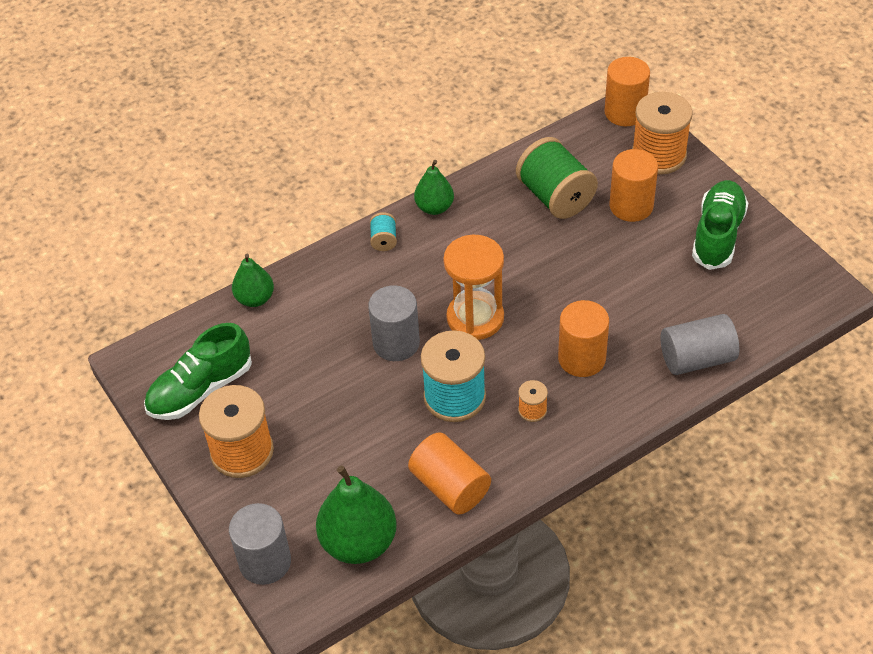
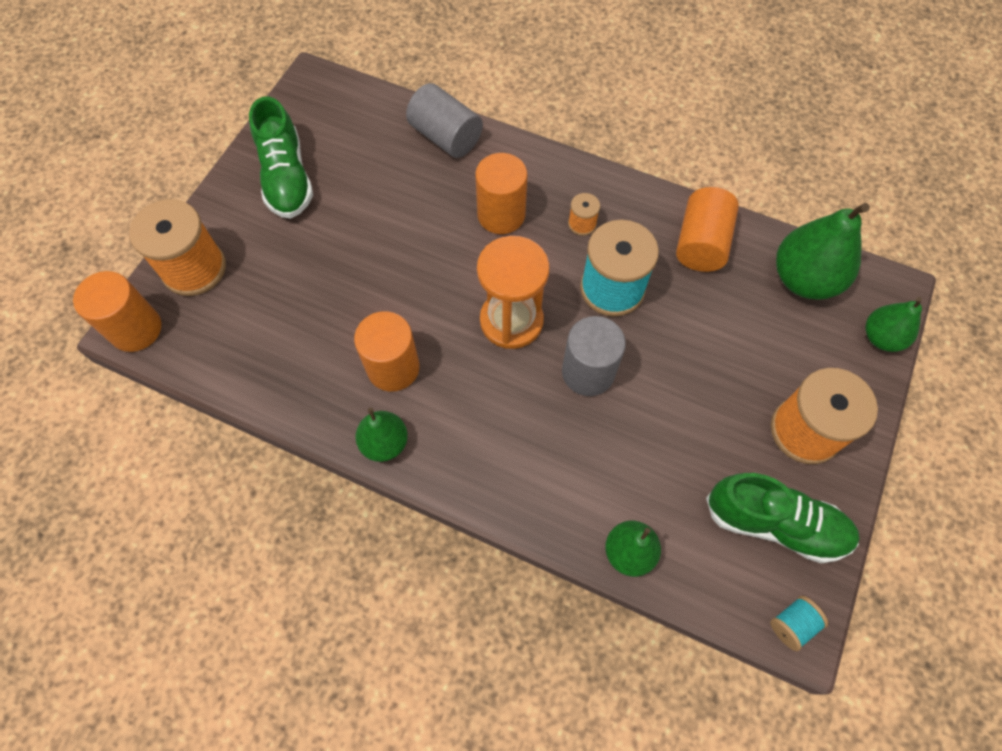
camera: 125 degrees left, 15 degrees up
grey cylinder [229,503,291,585] -> green pear [865,297,922,352]
turquoise spool [370,212,397,251] -> turquoise spool moved to [770,596,828,651]
green spool [516,137,598,219] -> none
orange cylinder [610,149,658,222] -> orange cylinder moved to [354,311,420,392]
green shoe [692,180,748,270] -> green shoe turned 90 degrees counterclockwise [249,96,313,219]

